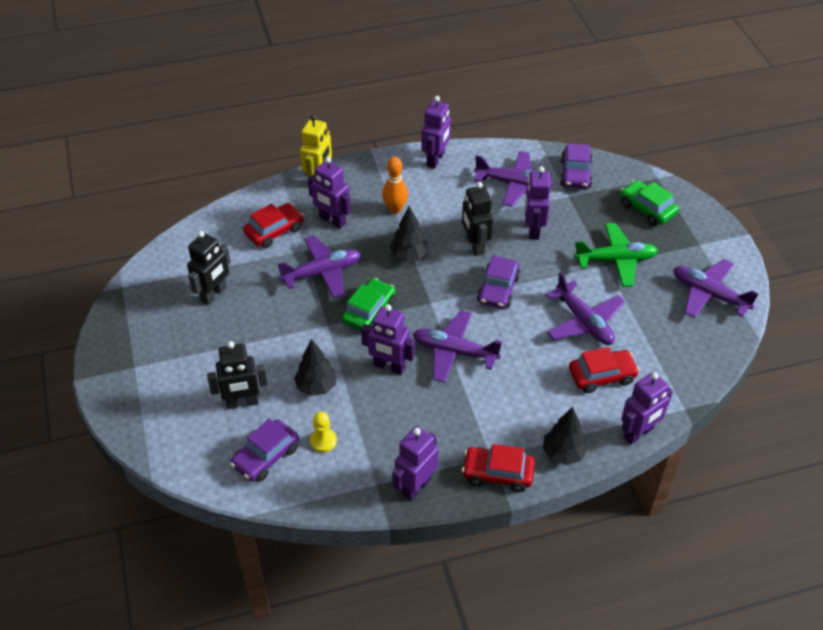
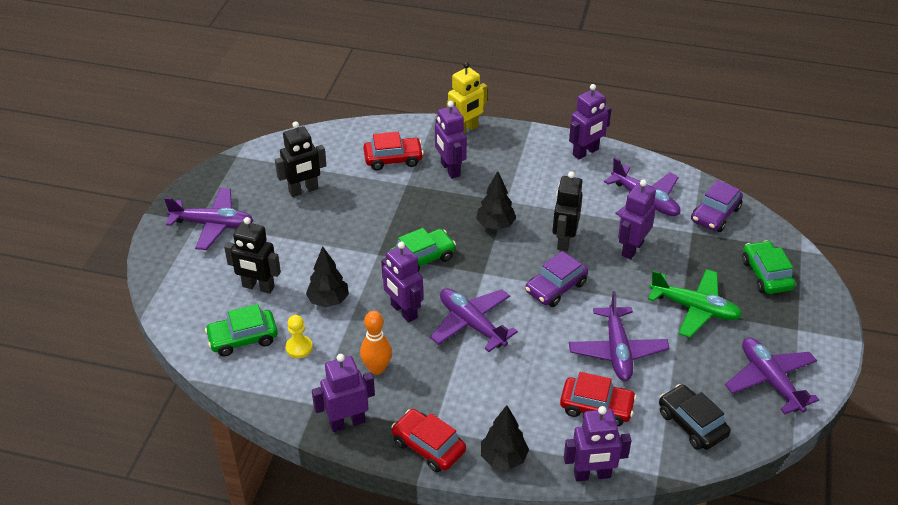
camera: 30 degrees right, 5 degrees down
purple car [230,419,299,482] -> green car [205,304,278,356]
purple plane [277,236,361,298] -> purple plane moved to [164,188,254,250]
orange bowling pin [382,157,408,214] -> orange bowling pin moved to [360,311,392,375]
none -> black car [659,384,731,450]

